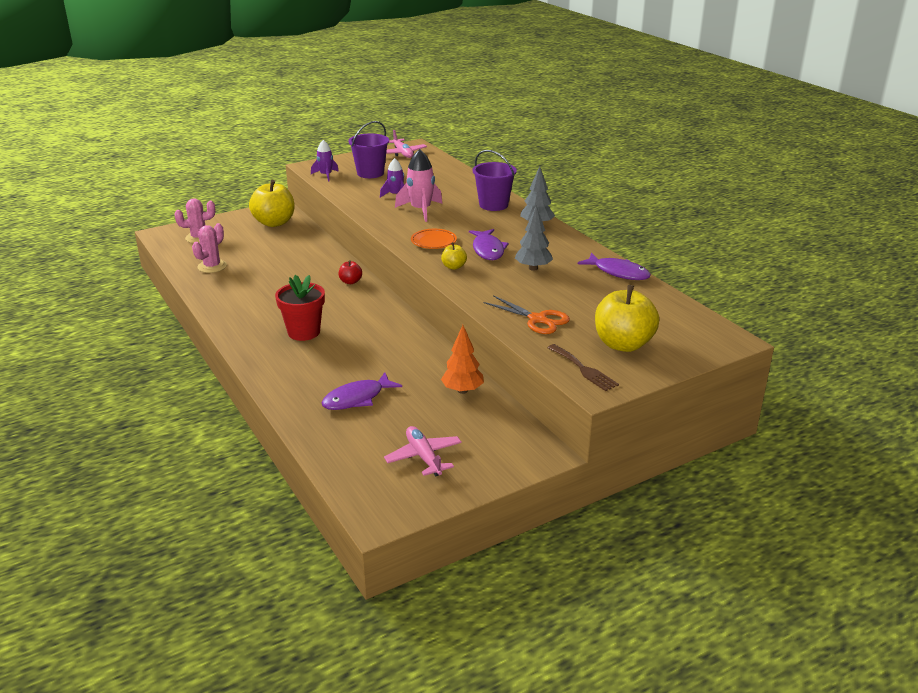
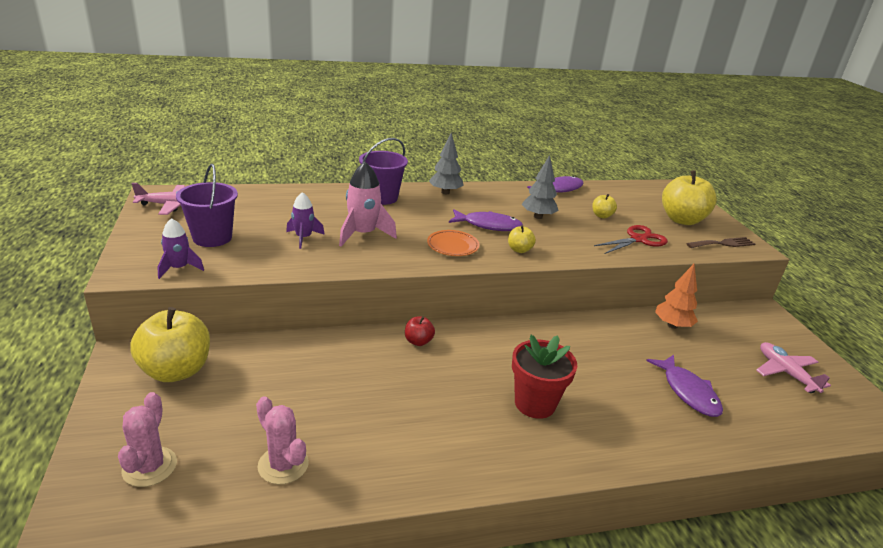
camera: 75 degrees left, 0 degrees up
pink plane [384,426,462,476] -> pink plane turned 75 degrees clockwise [756,342,831,393]
orange scissors [483,295,570,334] -> red scissors [594,225,668,254]
none -> yellow apple [592,194,617,218]

